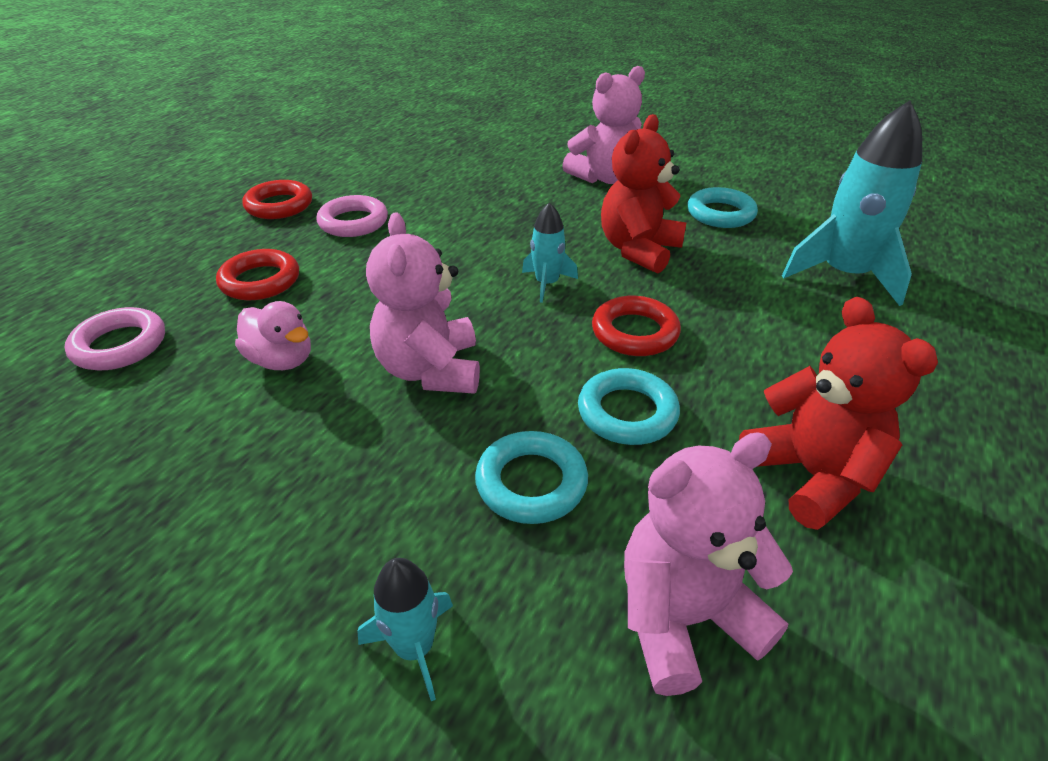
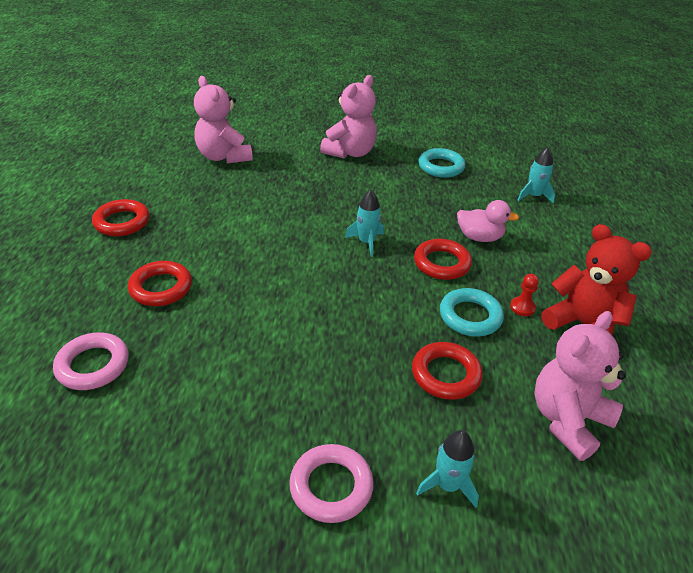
camera: 25 degrees left, 0 degrees up
pink duck [235,301,311,370] -> pink duck moved to [457,200,519,242]
pink ring [316,195,388,237] -> pink ring moved to [289,444,374,523]
pink teddy bear [366,212,480,394] -> pink teddy bear moved to [194,76,253,164]
turquoise ring [475,431,588,524] -> red ring [412,342,483,400]
red teddy bear [601,114,686,274] -> none
turquoise rocket [782,100,922,306] -> turquoise rocket [517,147,555,204], size x0.51
none -> red pawn [510,274,539,316]

